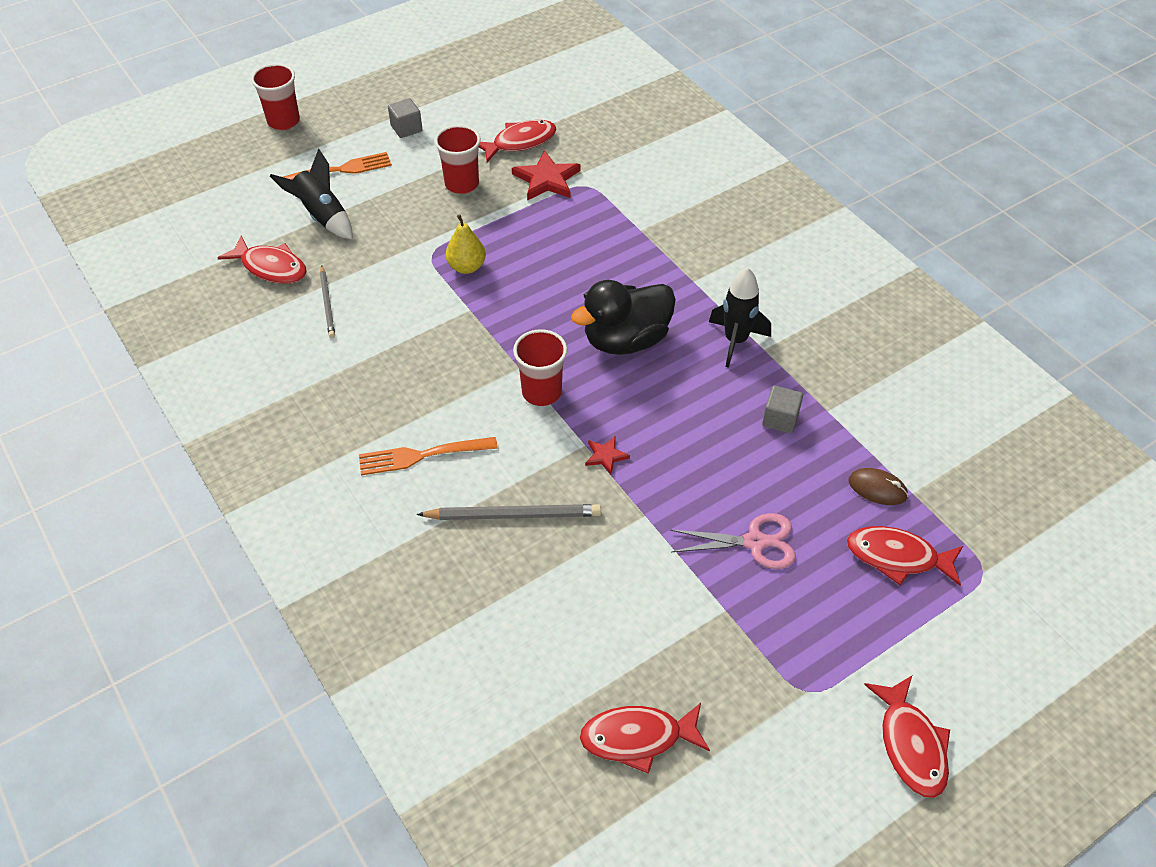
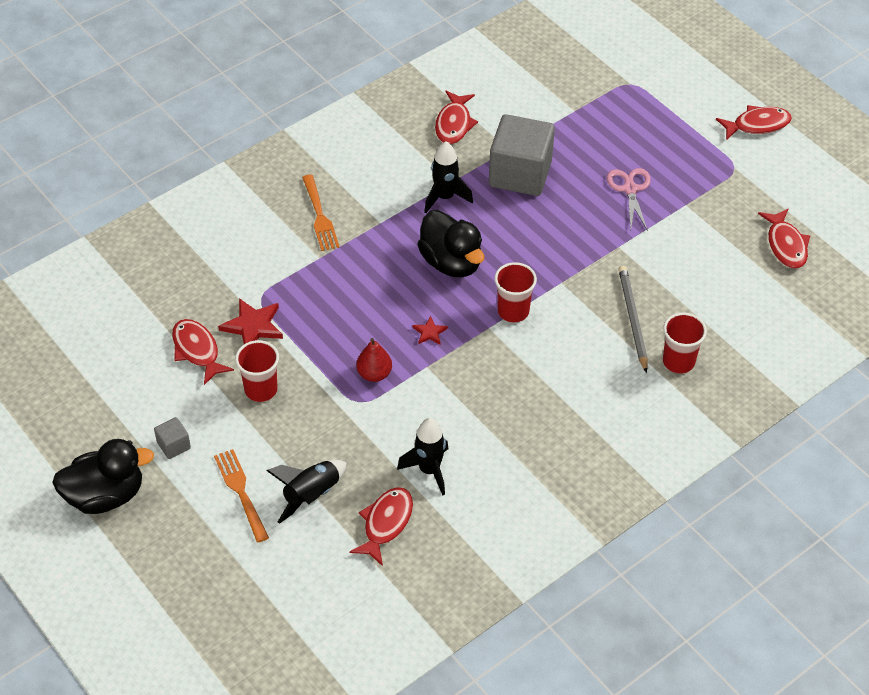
camera: 95 degrees left, 0 degrees up
red cup [251,64,300,130] -> red cup moved to [663,313,707,374]
grey pencil [320,265,335,338] -> black rocket [397,418,448,496]
orange fork [359,437,498,475] -> orange fork moved to [302,175,340,251]
yellow pear [446,214,486,274] -> red pear [357,338,392,382]
red star [585,436,630,474] -> red star moved to [413,316,448,344]
grey cube [762,385,803,434] -> grey cube [489,114,555,196], size x2.34
red fish [847,526,963,586] -> red fish moved to [435,91,478,144]
brown mouse [849,468,908,505] -> none
none -> black duck [52,439,154,514]

